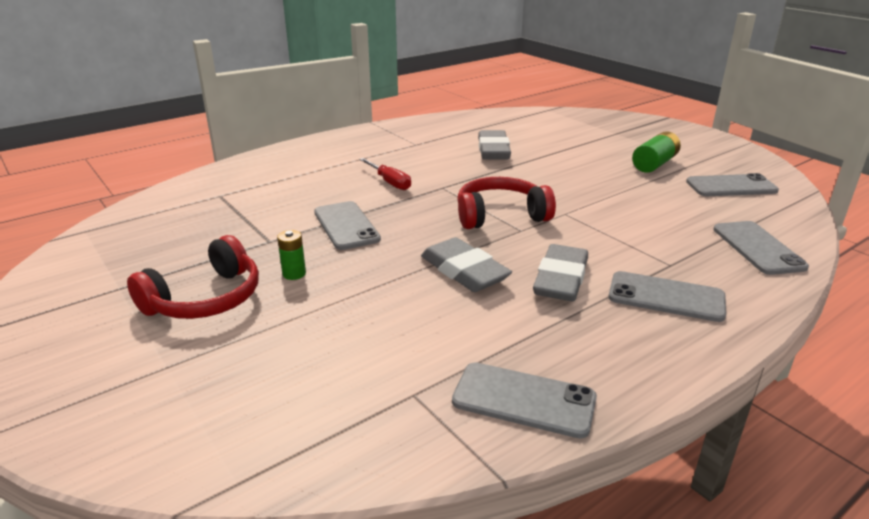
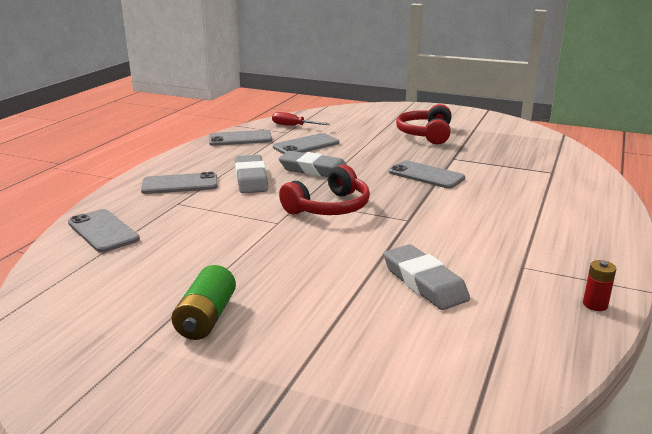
camera: 150 degrees right, 5 degrees down
green battery [277,230,306,280] -> none
red screwdriver [359,158,411,190] -> red screwdriver moved to [272,112,330,126]
grey phone [686,173,779,196] -> grey phone moved to [273,133,339,154]
none -> red battery [583,260,616,311]

